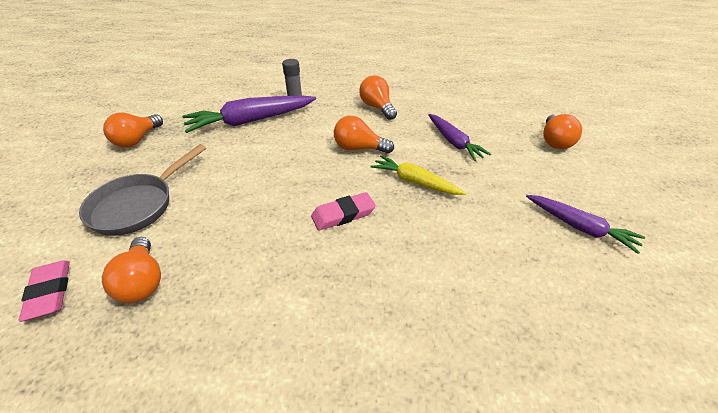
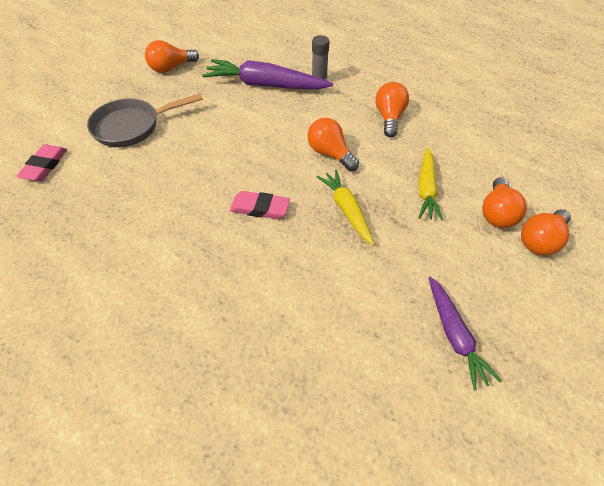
camera: 35 degrees right, 10 degrees up
orange light bulb [102,237,161,303] -> orange light bulb moved to [482,177,527,228]
purple carrot [428,114,491,161] -> yellow carrot [418,148,443,221]

